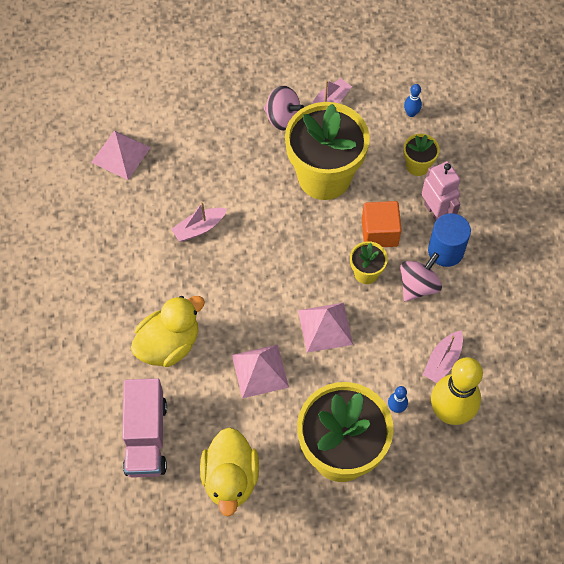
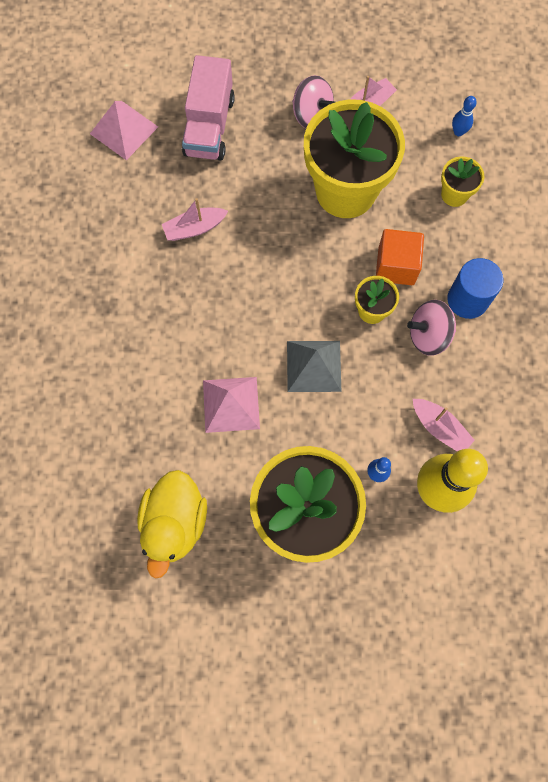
camera: 10 degrees right, 10 degrees up
pink truck [122,378,167,478] -> pink truck moved to [182,55,235,160]
yellow duck [131,296,205,367] -> none
pink pyramid [298,303,353,353] -> grey pyramid [287,341,342,392]
pink spinning top [400,252,442,302] -> pink spinning top turned 150 degrees counterclockwise [407,300,456,356]
pink robot [422,161,460,222] -> none
pink boat [423,331,463,383] -> pink boat turned 90 degrees counterclockwise [413,399,475,451]

